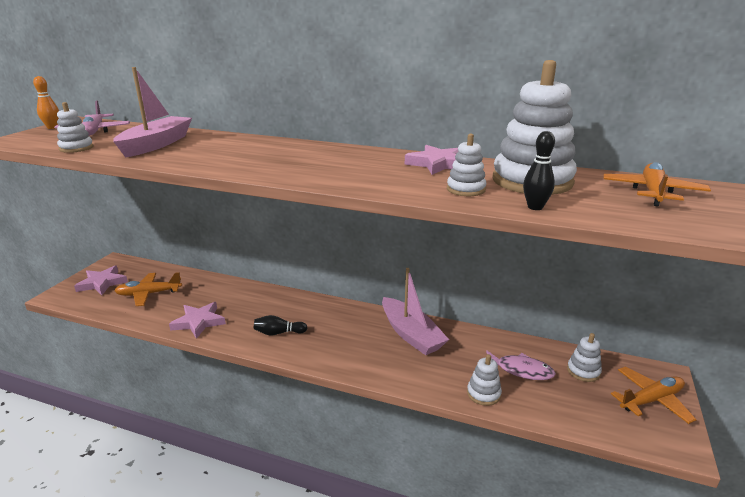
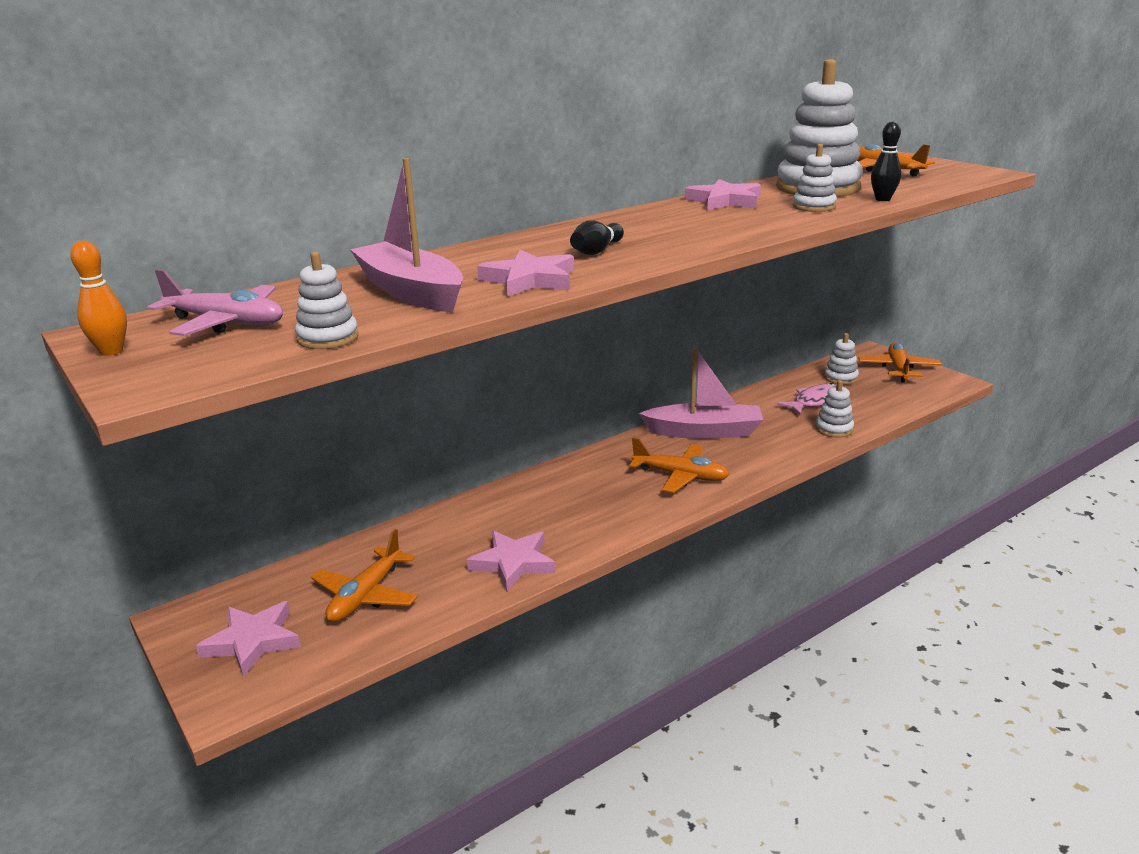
camera: 55 degrees left, 0 degrees up
black bowling pin [254,315,307,335] -> black bowling pin moved to [570,220,624,255]
none -> pink star [477,250,574,297]
none -> orange plane [629,438,729,493]

